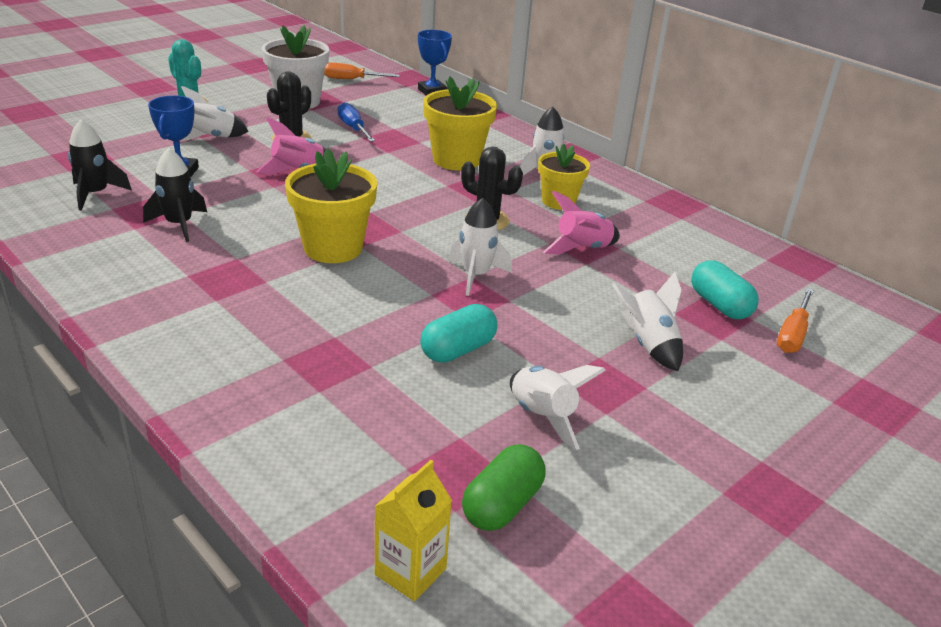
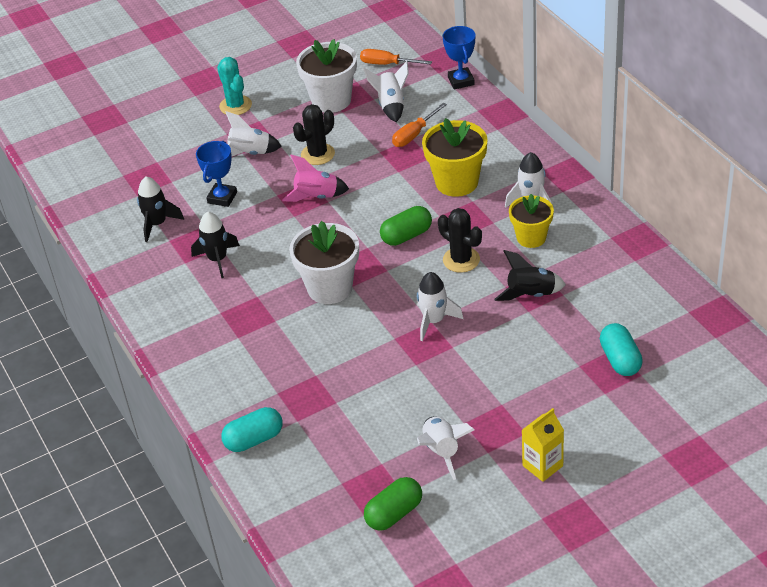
camera: 20 degrees right, 10 degrees up
yellow flower pot [285,149,377,263] -> white flower pot [289,221,359,304]
blue screwdriver [338,102,375,142] -> none
yellow carton [374,460,452,601] -> yellow carton moved to [522,408,564,482]
turquoise capsule [420,304,497,363] -> turquoise capsule moved to [221,407,283,452]
pink rocket [543,191,620,255] -> black rocket [494,250,566,301]
white rocket [612,272,683,371] -> white rocket moved to [364,61,409,122]
orange screwdriver [777,288,814,353] -> orange screwdriver moved to [392,103,447,147]
none -> green capsule [380,206,432,246]

